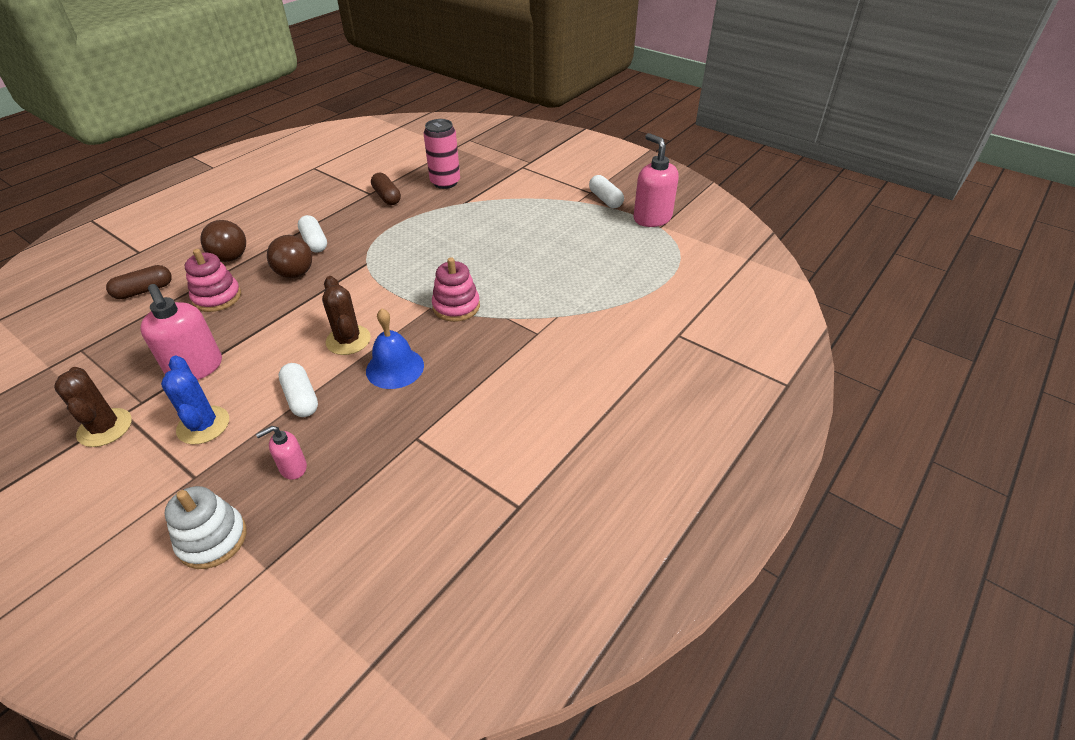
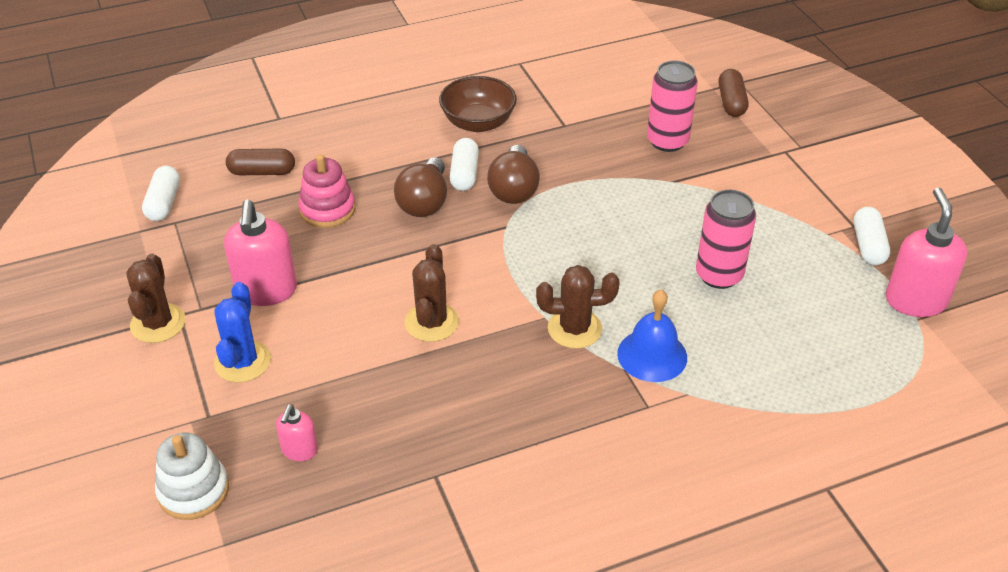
camera: 30 degrees right, 0 degrees up
brown light bulb [200,220,246,262] -> brown light bulb moved to [487,145,540,204]
pink soap dispenser [256,426,307,480] -> pink soap dispenser turned 75 degrees counterclockwise [276,404,318,461]
white capsule [279,363,318,417] -> white capsule moved to [142,166,180,221]
blue bell [366,308,424,389] -> blue bell moved to [617,289,687,382]
brown capsule [371,173,401,205] -> brown capsule moved to [719,69,748,117]
pink stacking toy [432,257,480,322] -> brown cactus [536,265,620,349]
none -> brown bowl [439,76,517,132]
none -> pink can [696,190,756,289]

